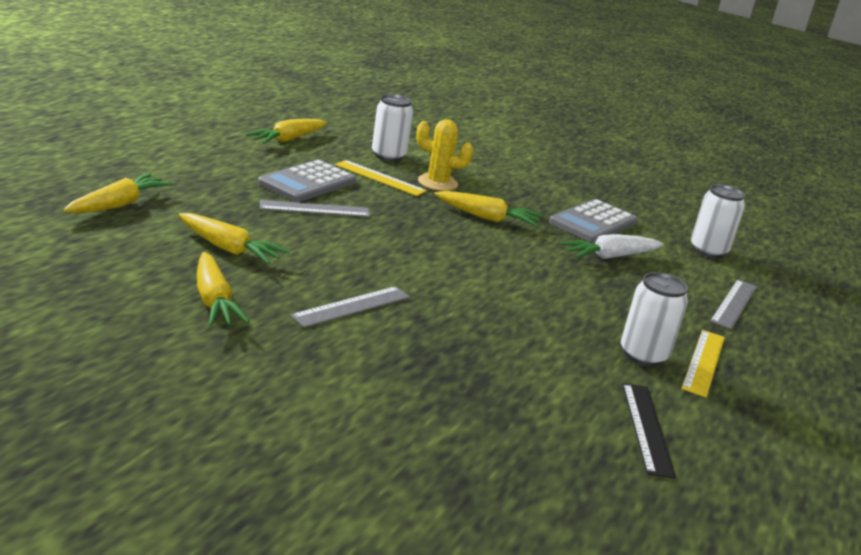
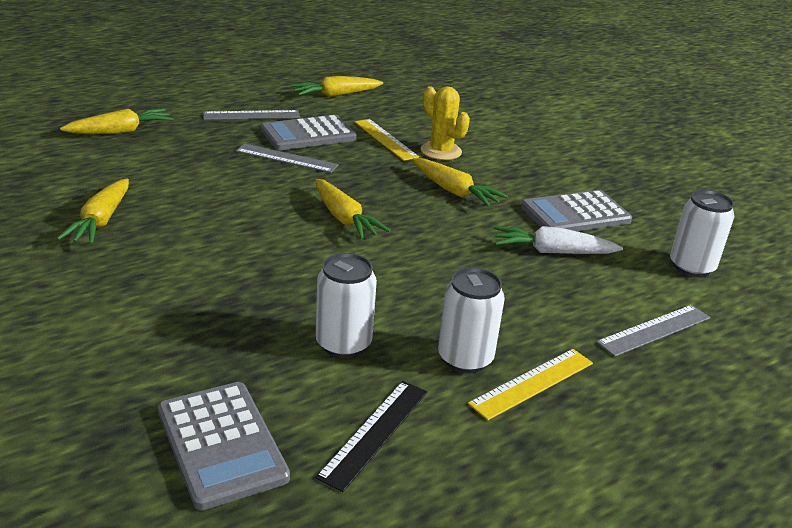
camera: 30 degrees right, 5 degrees up
yellow carrot [178,213,290,264] -> yellow carrot moved to [315,179,391,239]
grey ruler [290,286,410,328] -> grey ruler moved to [203,110,300,120]
white can [372,94,413,162] -> white can moved to [316,253,377,358]
none -> grey calculator [158,382,290,510]

